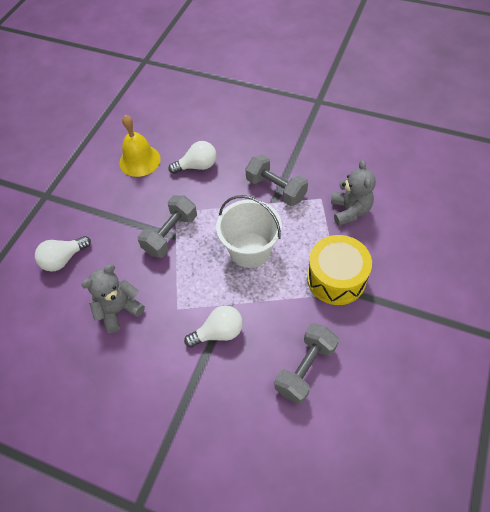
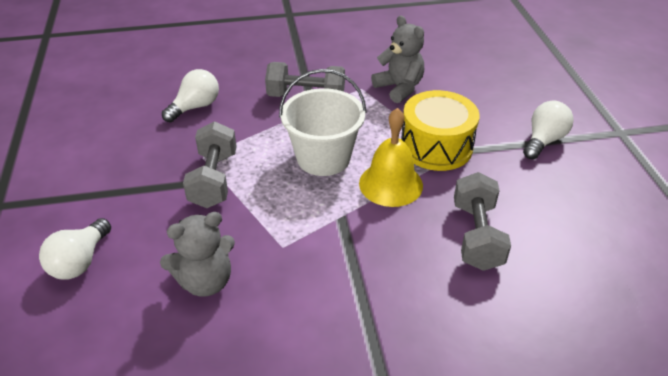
camera: 35 degrees left, 15 degrees down
grey teddy bear [81,264,145,333] -> grey teddy bear turned 135 degrees counterclockwise [160,212,235,296]
yellow bell [119,115,161,177] -> yellow bell moved to [359,108,423,207]
white light bulb [184,305,243,348] -> white light bulb moved to [523,100,574,159]

